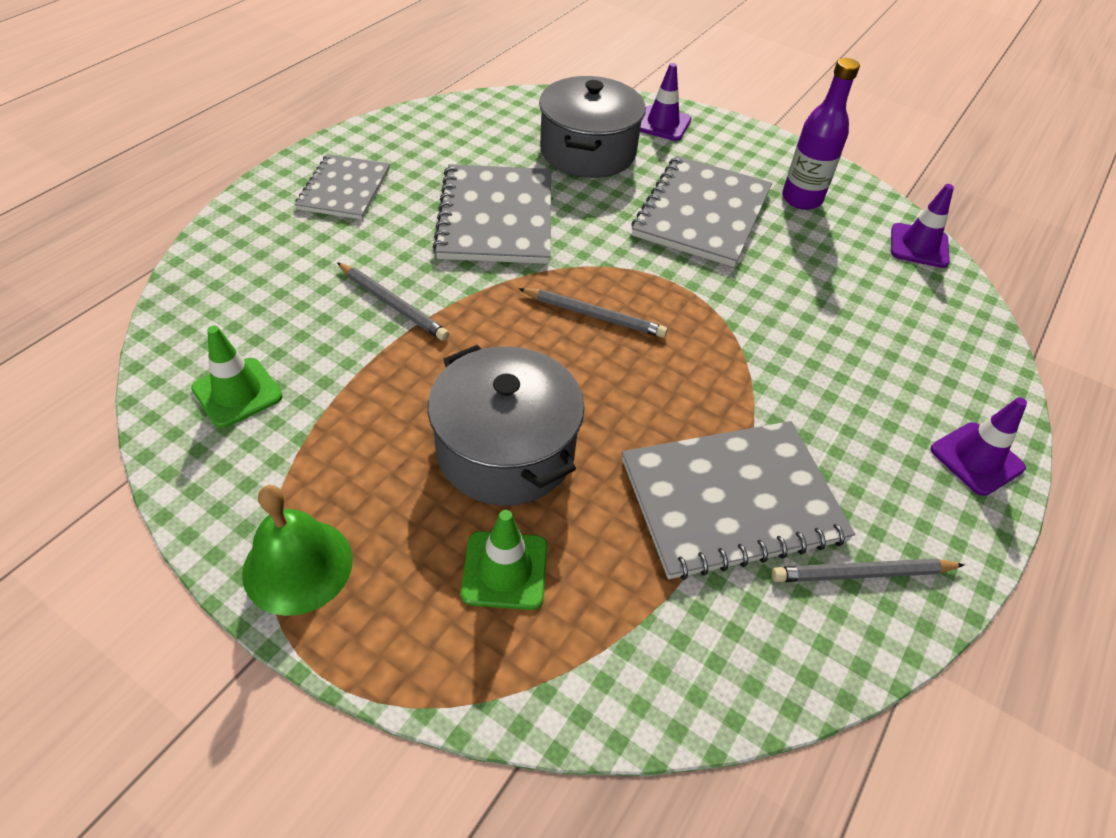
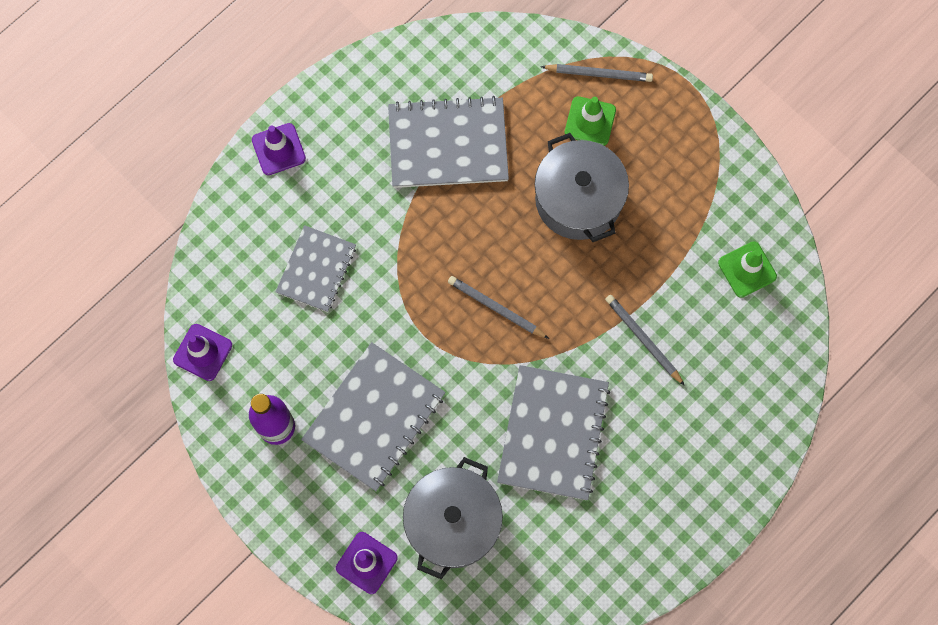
camera: 165 degrees left, 25 degrees up
green bell [242,485,353,616] -> none
grey notebook [295,154,390,220] -> grey notebook moved to [276,225,356,312]
grey pencil [772,559,964,582] -> grey pencil moved to [541,64,653,82]

